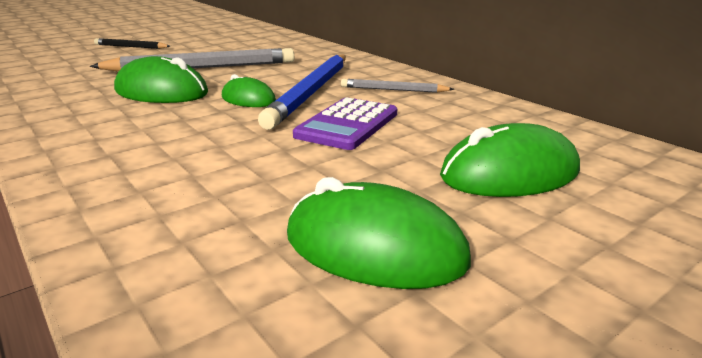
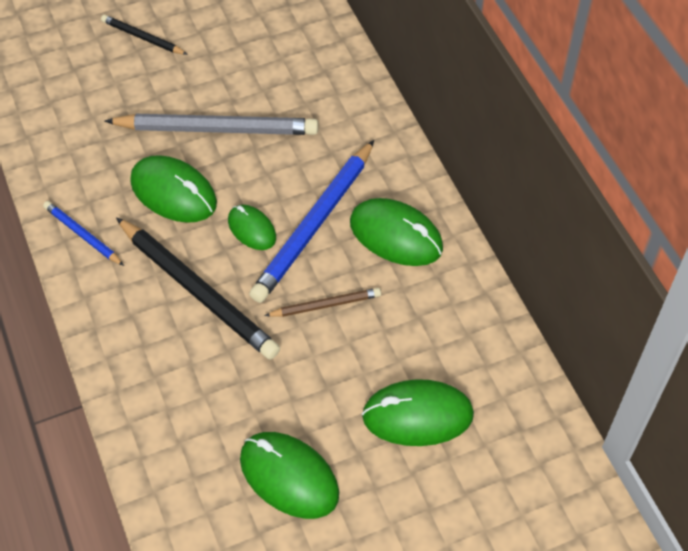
camera: 15 degrees right, 30 degrees up
purple calculator [293,97,397,150] -> brown pencil [264,288,381,317]
grey pencil [341,79,454,93] -> green mouse [350,198,443,266]
none -> blue pencil [43,201,124,266]
none -> black pencil [116,217,280,359]

